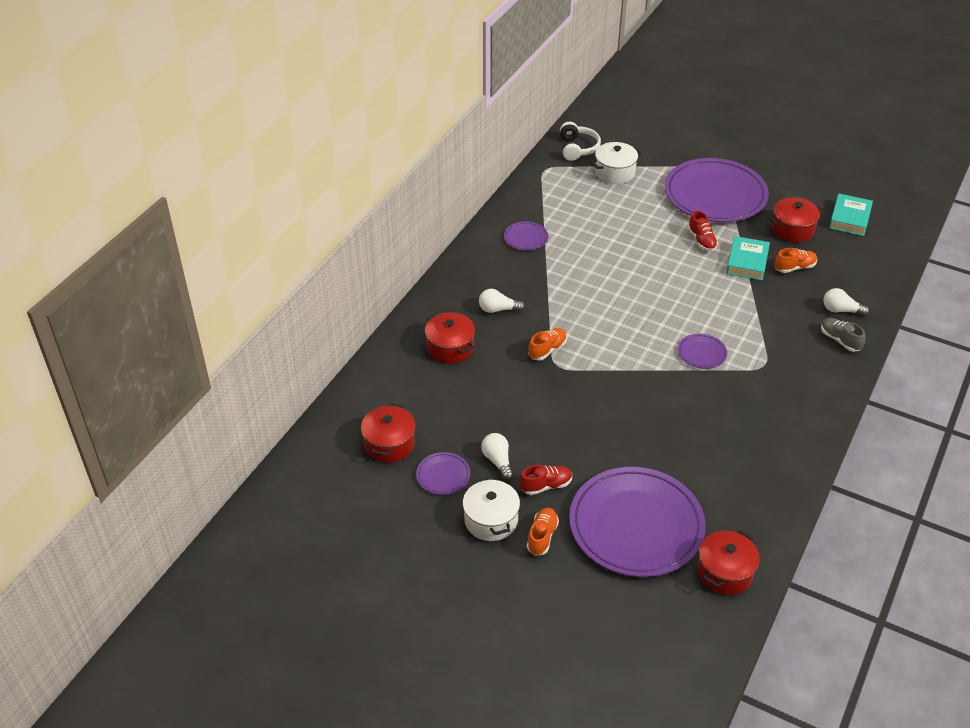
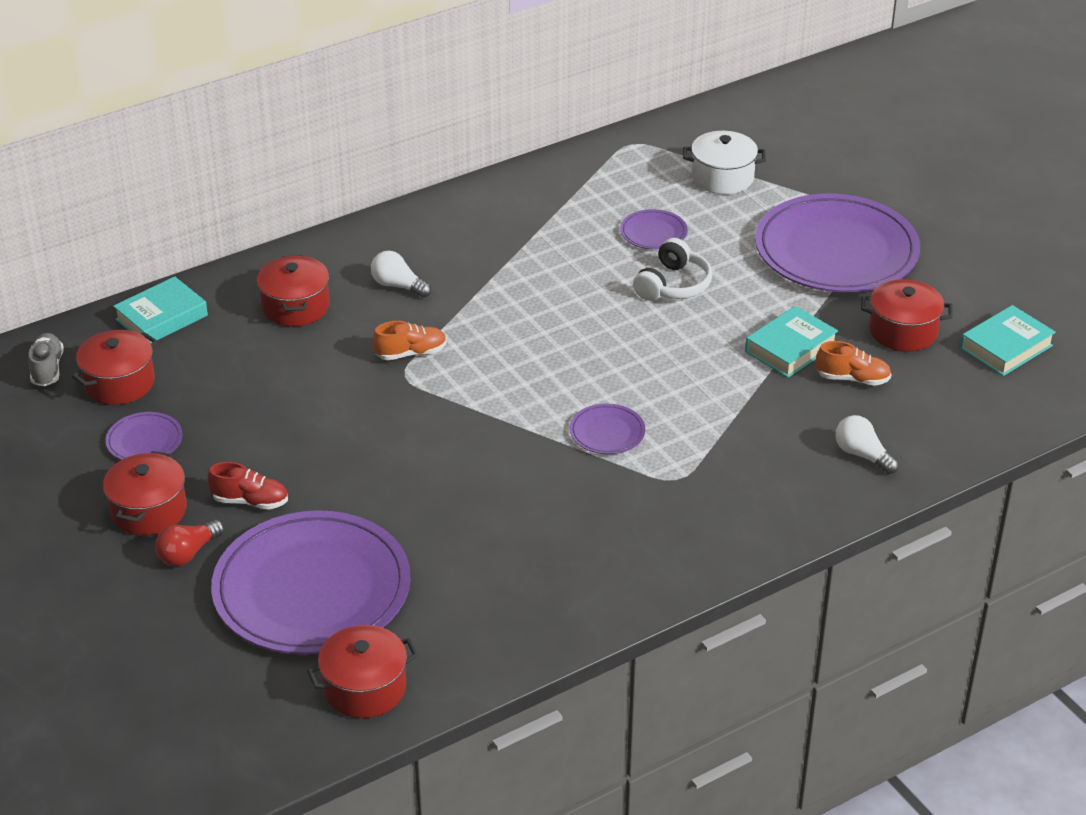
camera: 30 degrees right, 5 degrees down
white pot [463,477,520,541] -> red pot [103,451,187,536]
white light bulb [481,433,514,481] -> none
purple plate [504,222,549,251] -> purple plate moved to [620,209,688,250]
orange shoe [527,508,559,556] -> red light bulb [155,519,224,566]
white headphones [560,122,601,161] -> white headphones moved to [633,238,712,301]
red shoe [688,211,718,251] -> none
grey shoe [821,318,865,352] -> grey shoe moved to [28,333,64,386]
none -> turquoise book [113,276,208,343]

